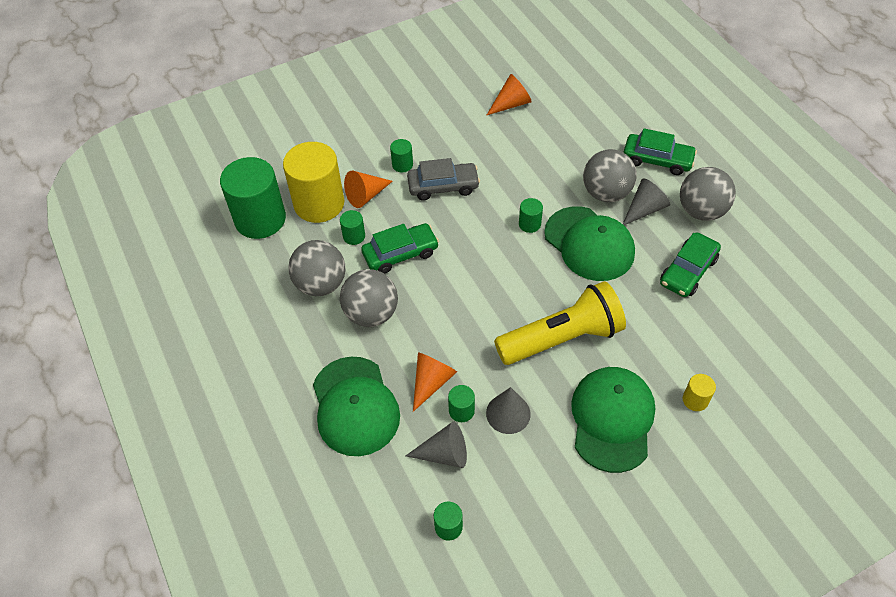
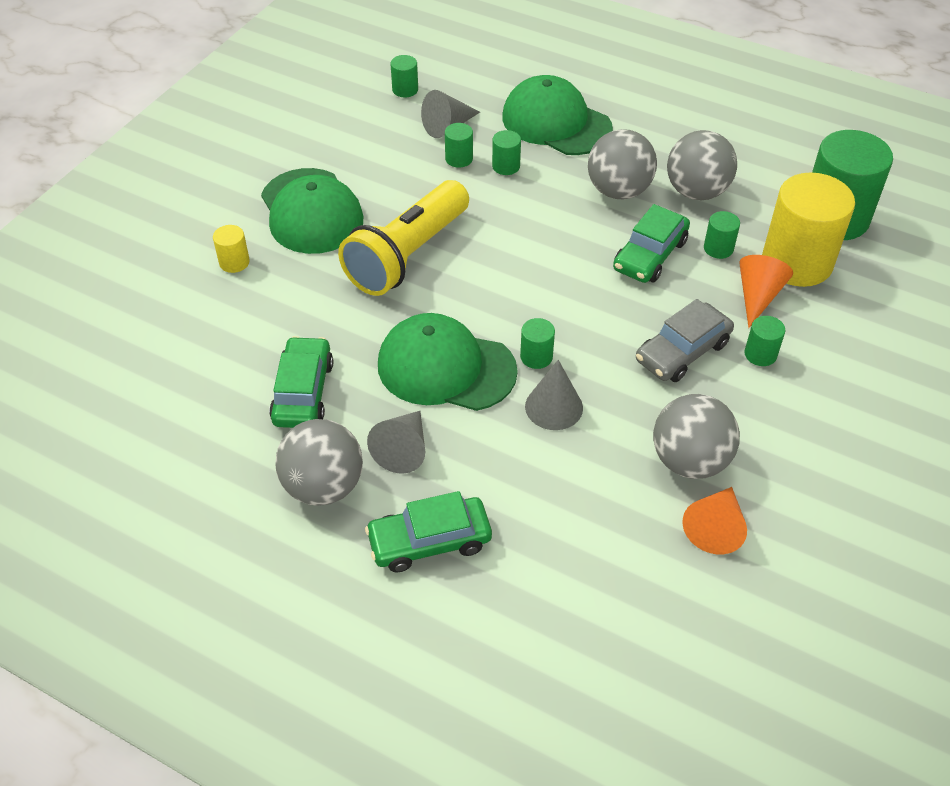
camera: 145 degrees right, 5 degrees down
orange cone [413,352,457,412] -> green cylinder [492,130,521,175]
grey cone [486,387,531,434] -> grey cone moved to [525,360,583,430]
grey ball [583,149,637,202] -> grey ball moved to [653,394,740,479]

